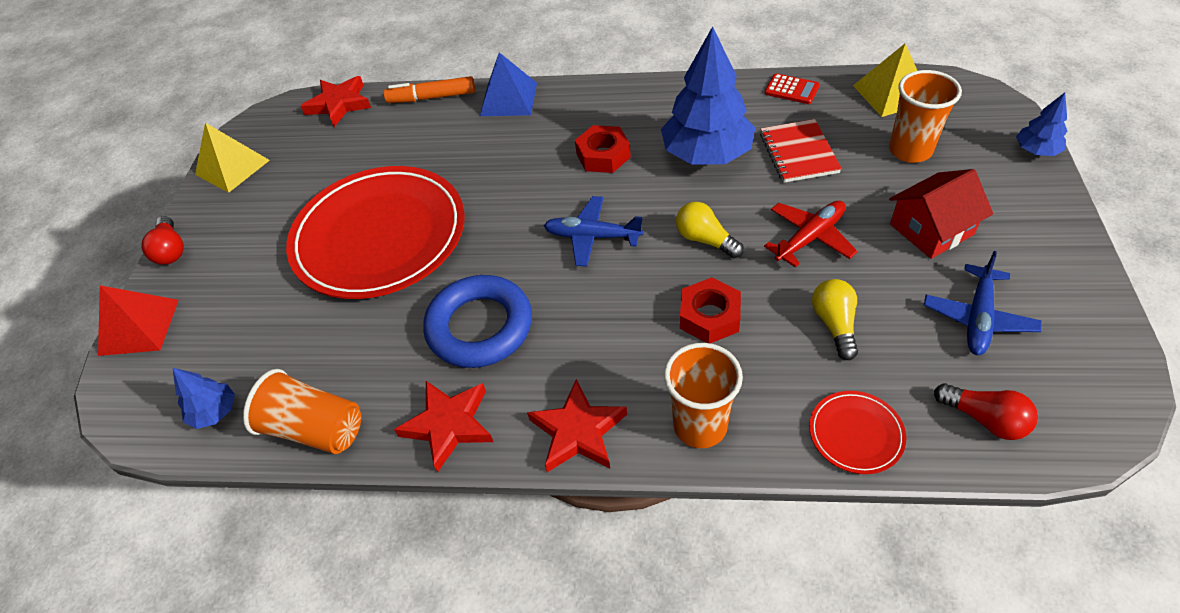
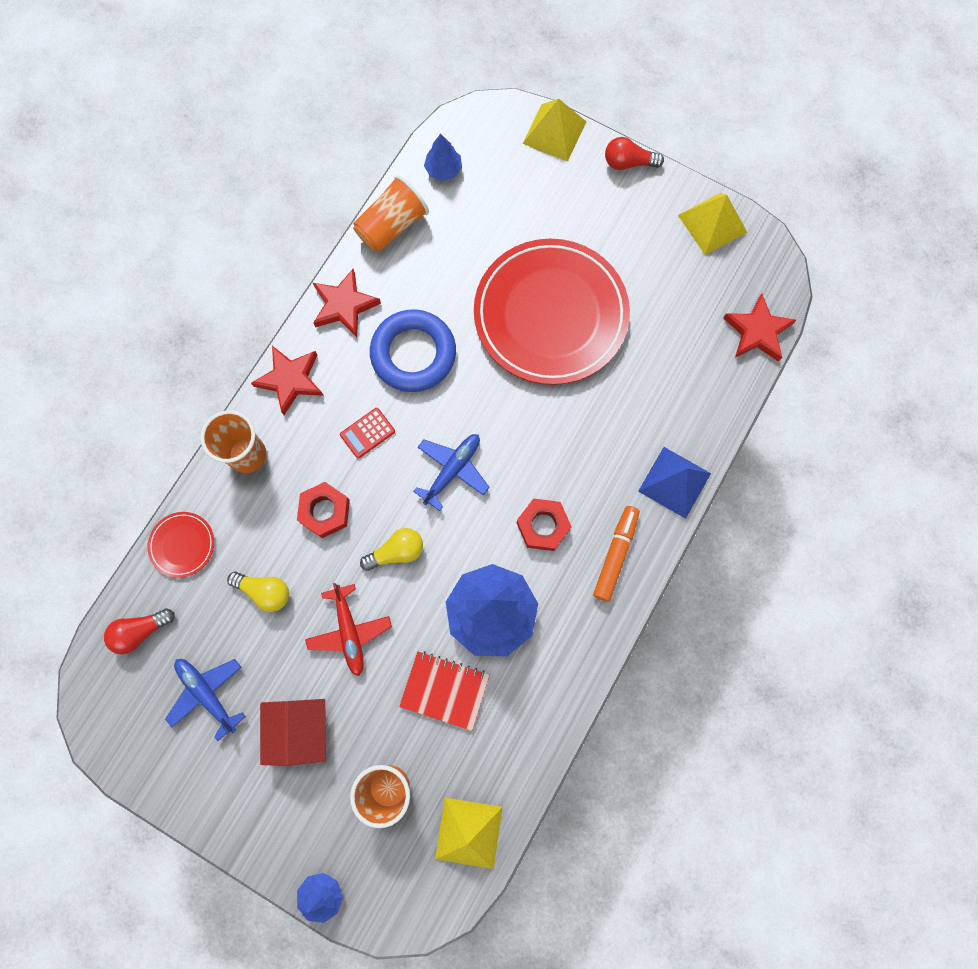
camera: 110 degrees right, 25 degrees up
red pyramid [98,285,179,356] -> yellow pyramid [522,99,586,161]
orange marker [384,76,475,103] -> orange marker moved to [593,506,640,602]
red calculator [765,73,820,104] -> red calculator moved to [340,408,395,459]

